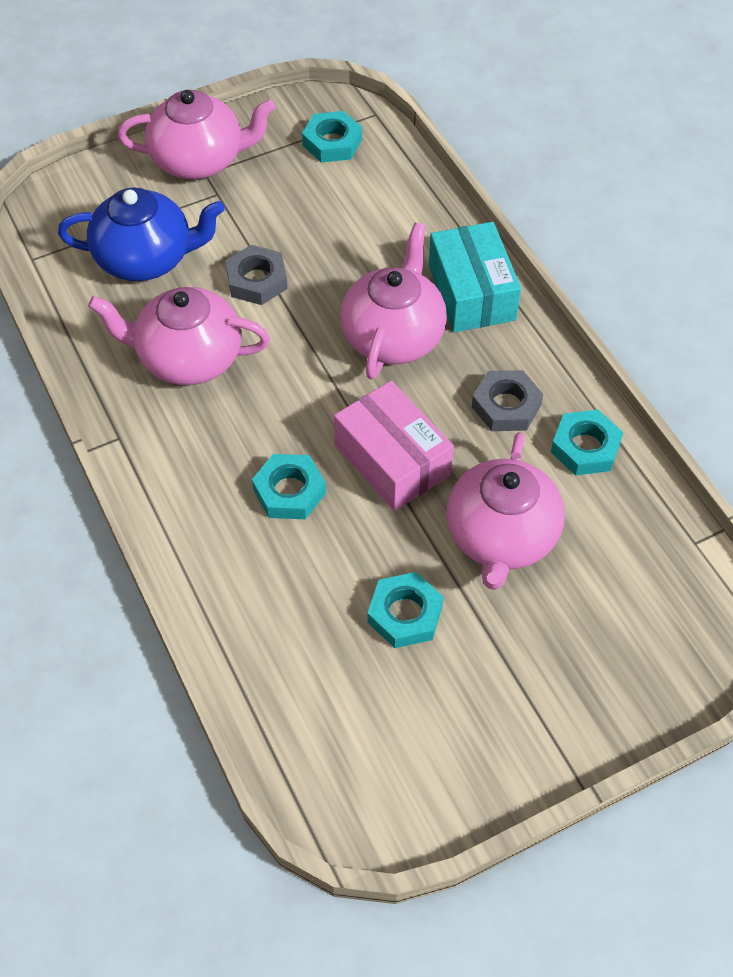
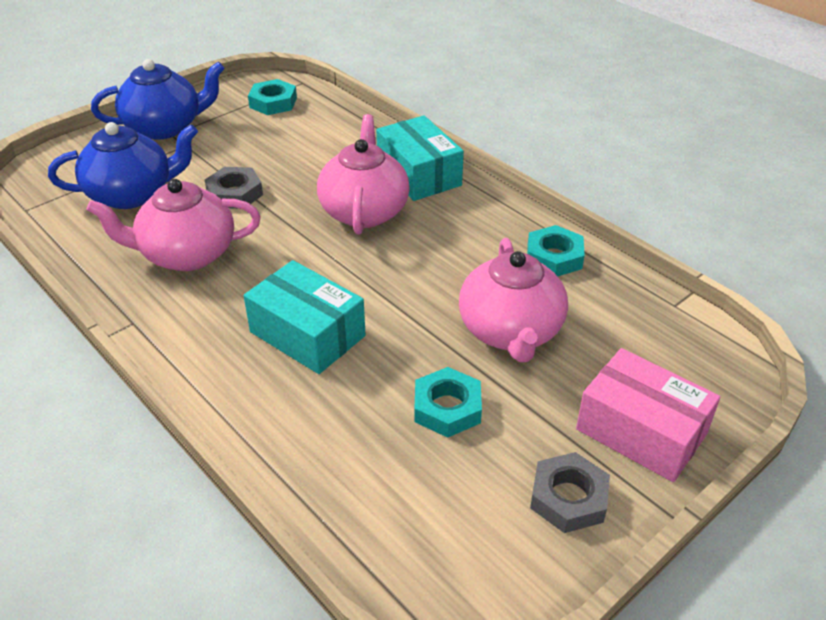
camera: 15 degrees left, 15 degrees down
pink teapot [118,90,276,179] -> blue teapot [91,59,225,140]
turquoise nut [252,454,326,519] -> turquoise box [244,260,366,374]
pink box [334,381,454,511] -> pink box moved to [576,348,720,482]
grey nut [472,370,543,431] -> grey nut moved to [530,452,610,533]

